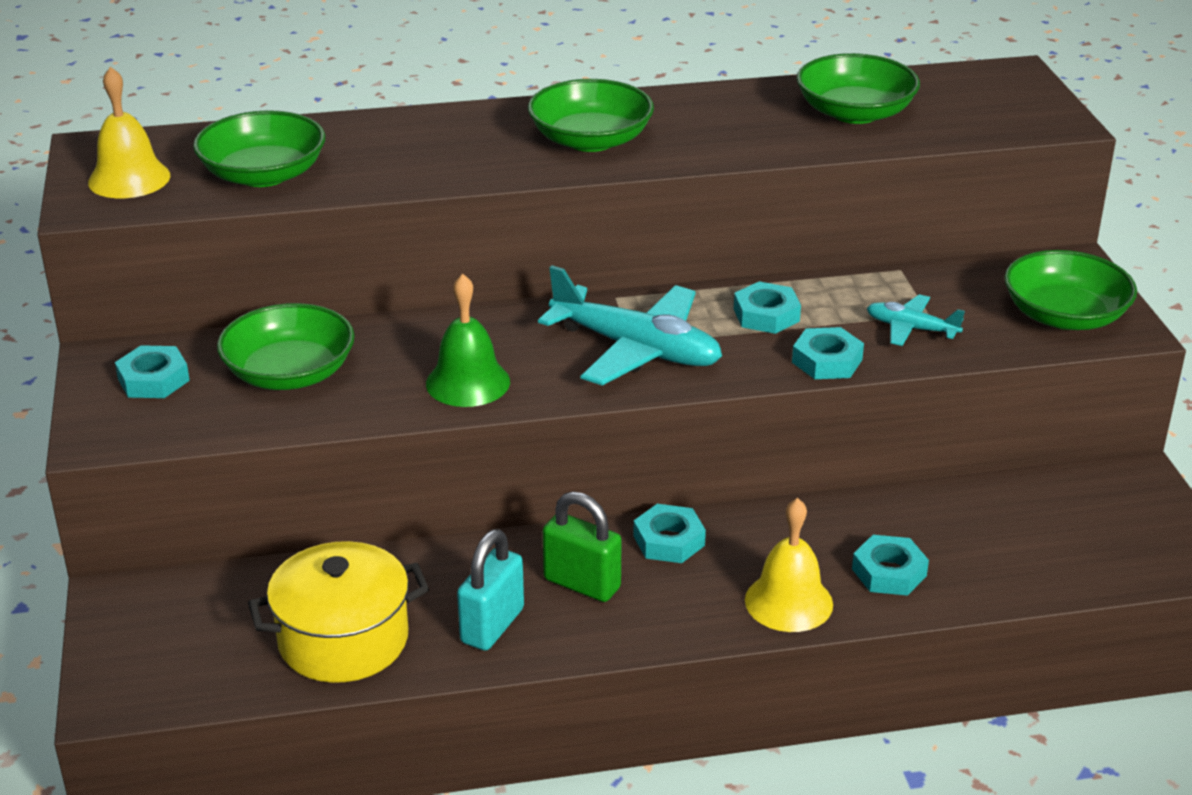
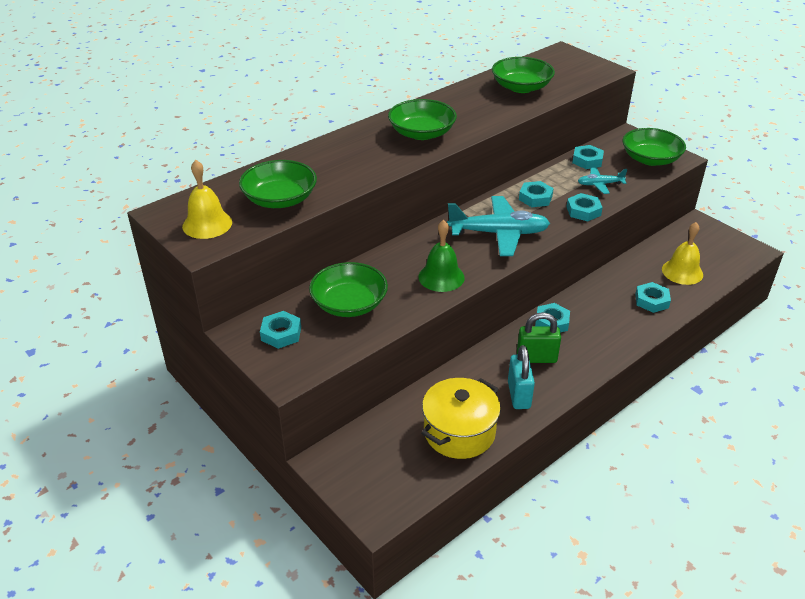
camera: 30 degrees left, 5 degrees up
yellow bell [745,498,833,632] -> yellow bell moved to [662,222,703,285]
none -> turquoise nut [572,145,604,169]

